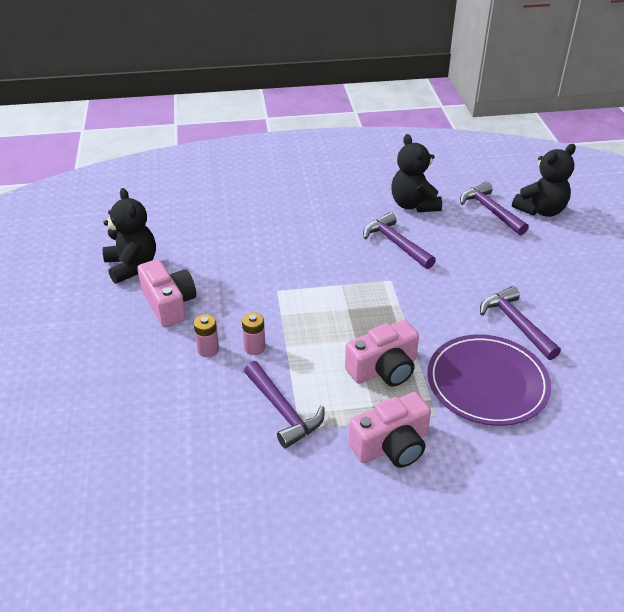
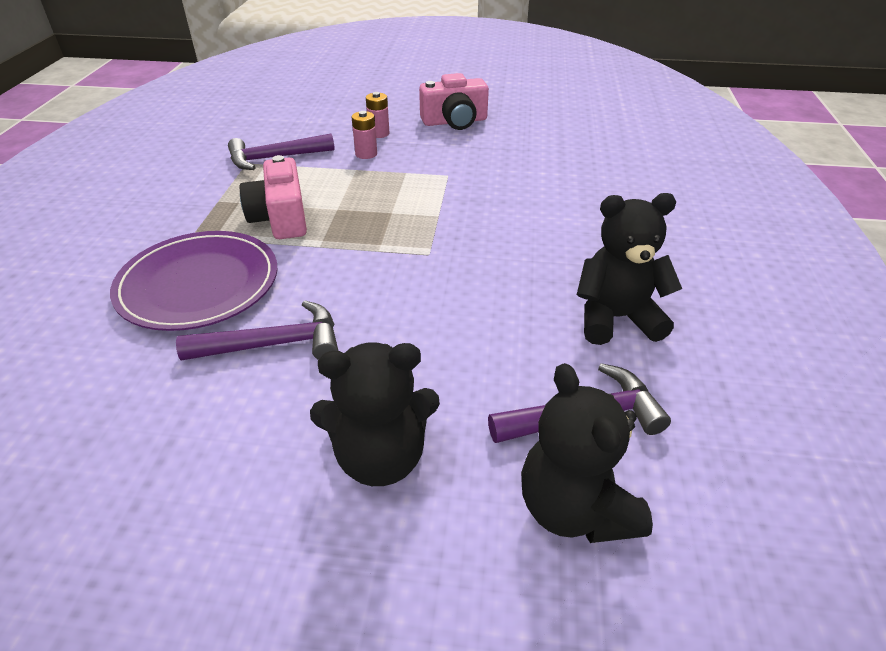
camera: 105 degrees right, 0 degrees up
black teddy bear [103,188,156,284] -> black teddy bear moved to [310,342,440,486]
pink camera [349,392,431,468] -> none
purple hammer [363,212,436,269] -> none

